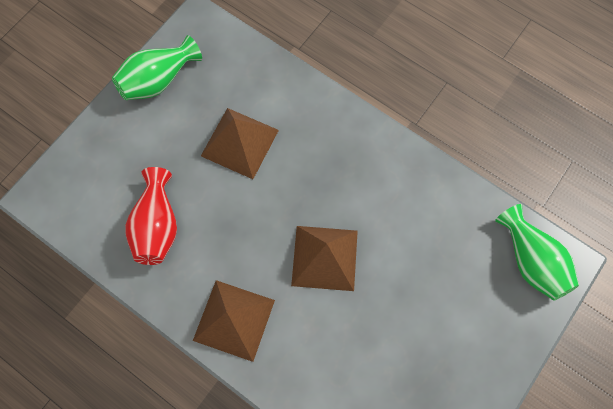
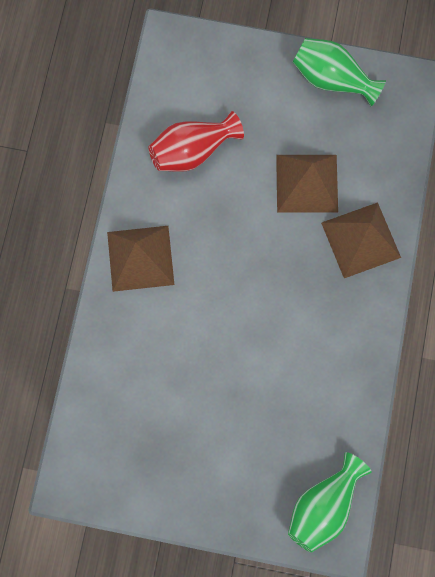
camera: 65 degrees right, 5 degrees up
brown pyramid [291,226,358,291] -> brown pyramid moved to [321,202,401,278]

